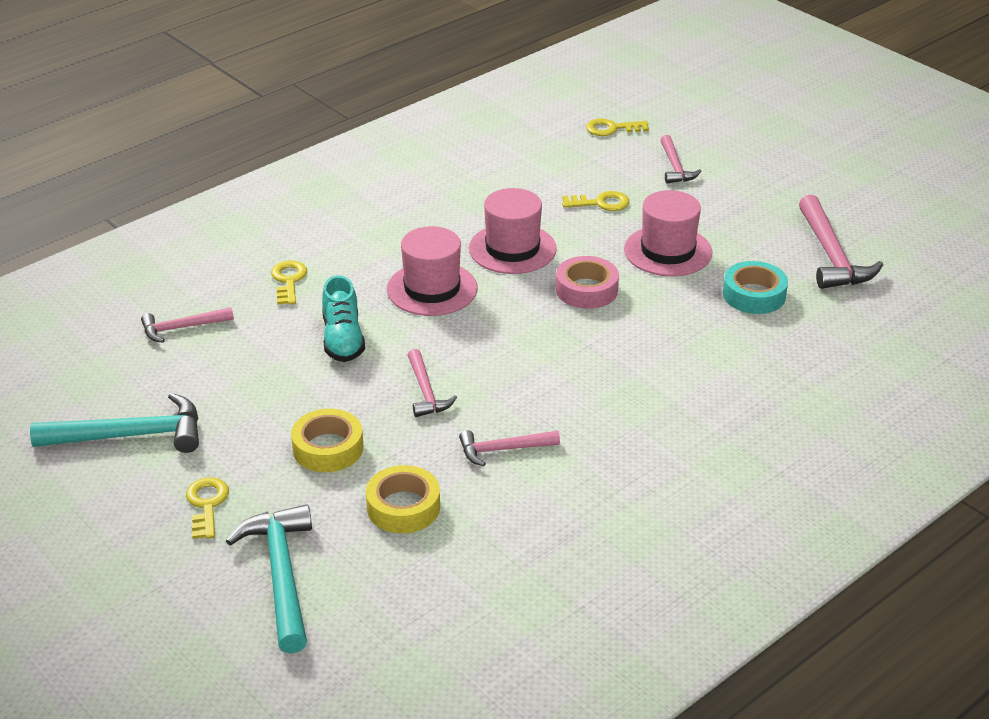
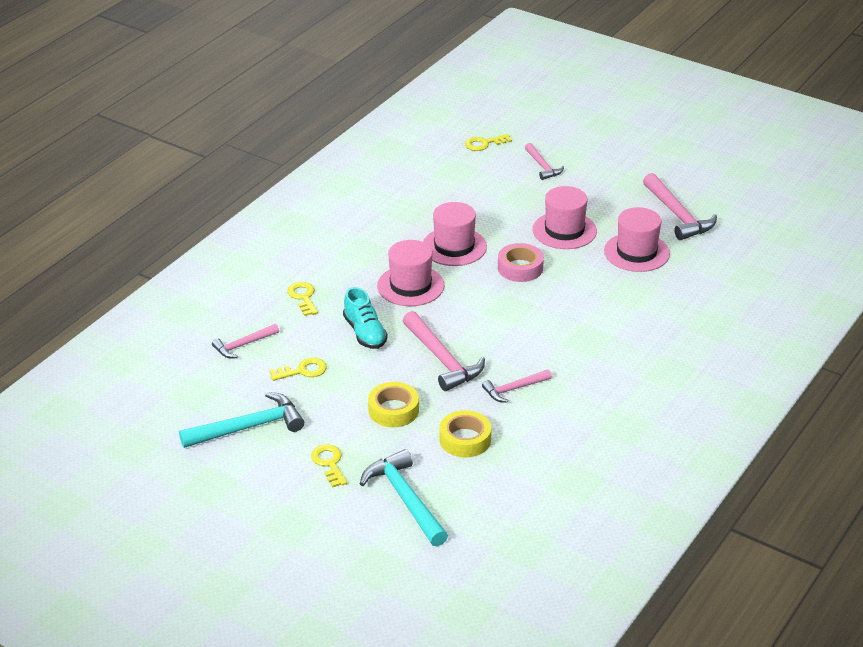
camera: 15 degrees left, 0 degrees up
pink hammer [407,349,457,417] -> pink hammer [403,311,485,391], size x1.69
yellow key [562,191,629,211] -> yellow key moved to [269,358,327,381]
turquoise tape [723,261,788,314] -> pink hat [604,207,670,272]

